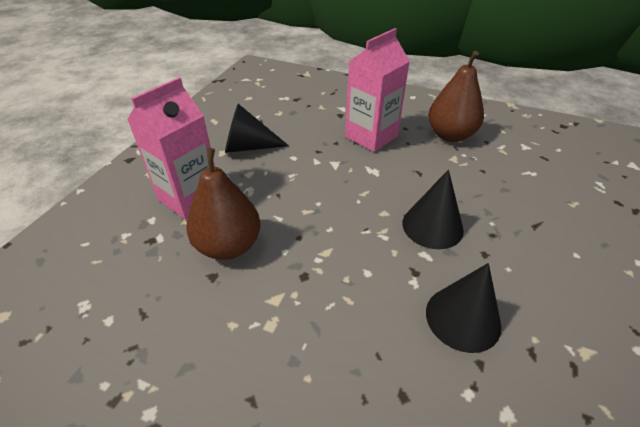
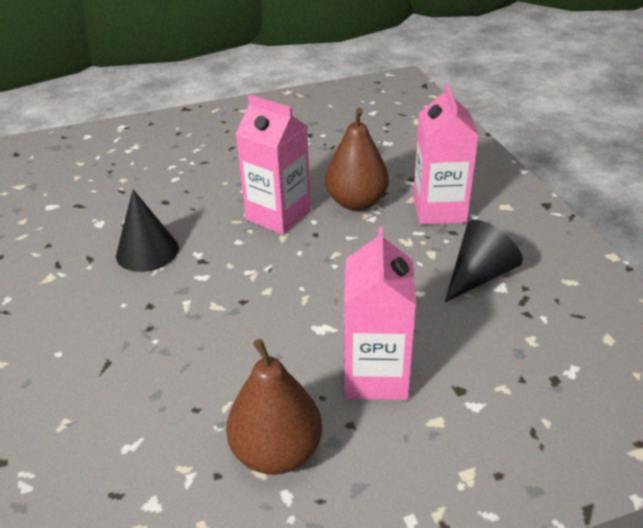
camera: 140 degrees right, 5 degrees down
black cone [402,170,464,249] -> none
none -> pink carton [236,95,311,235]

